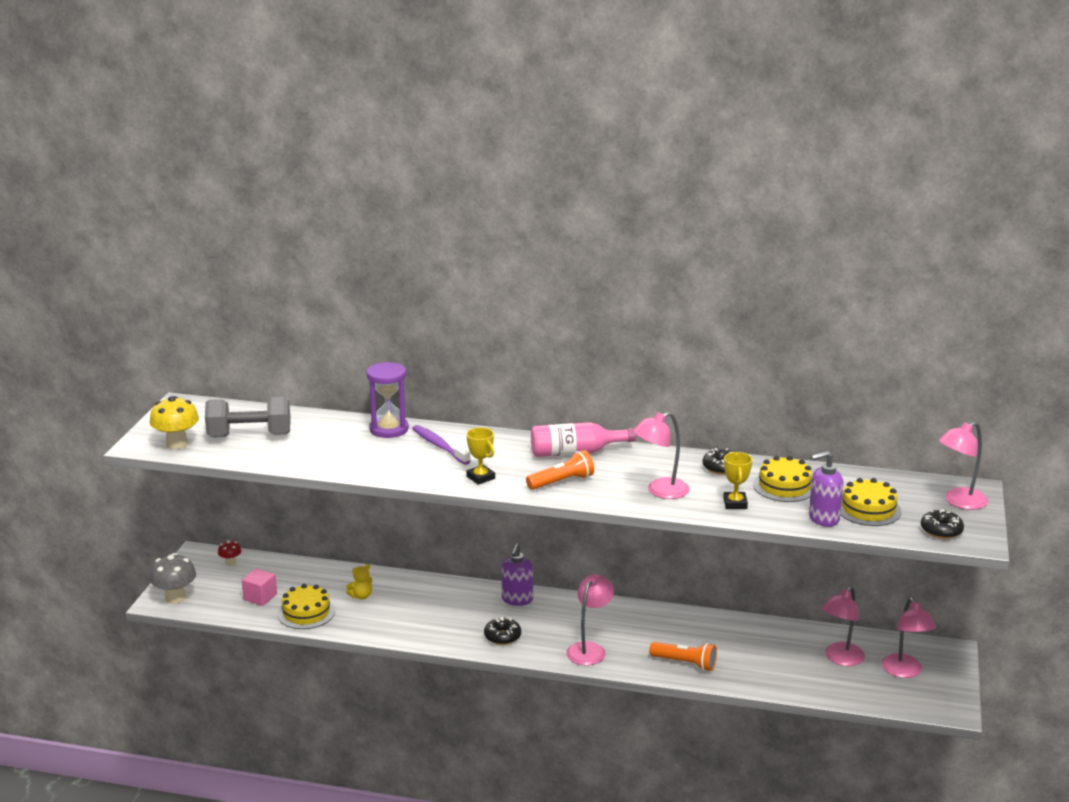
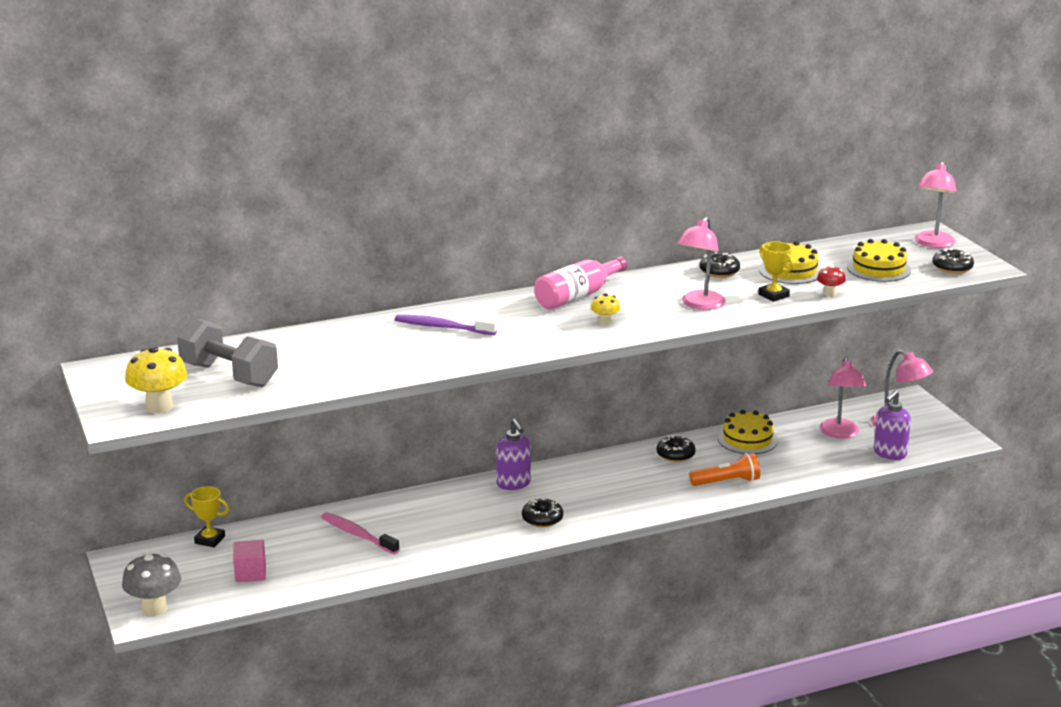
camera: 35 degrees left, 0 degrees up
grey dumbbell [205,397,290,437] -> grey dumbbell turned 75 degrees clockwise [177,318,278,387]
red mushroom [218,540,242,566] -> red mushroom moved to [817,265,846,297]
yellow cake [278,584,335,629] -> yellow cake moved to [718,410,778,454]
yellow teddy bear [346,564,372,600] -> pink toothbrush [321,512,400,554]
purple hourglass [367,362,409,438] -> none
yellow trophy [466,427,495,485] -> yellow trophy moved to [184,486,229,547]
orange flashlight [526,450,594,490] -> yellow mushroom [591,293,620,326]
pink lamp [566,574,614,666] -> none
purple soap dispenser [809,451,843,527] -> purple soap dispenser moved to [874,390,911,460]
none -> black donut [656,435,696,462]

